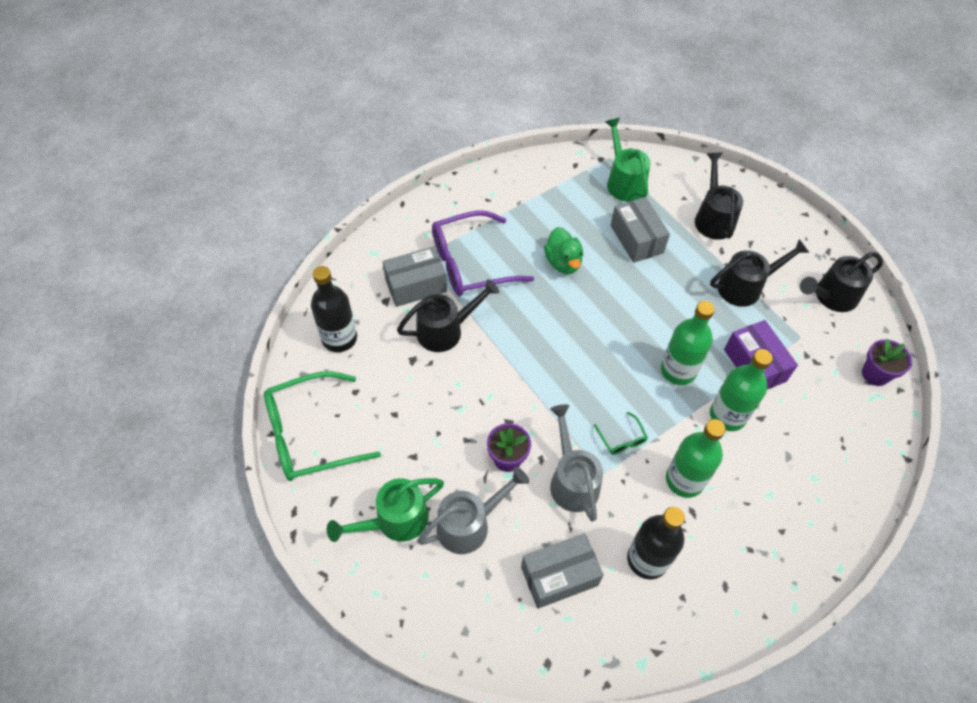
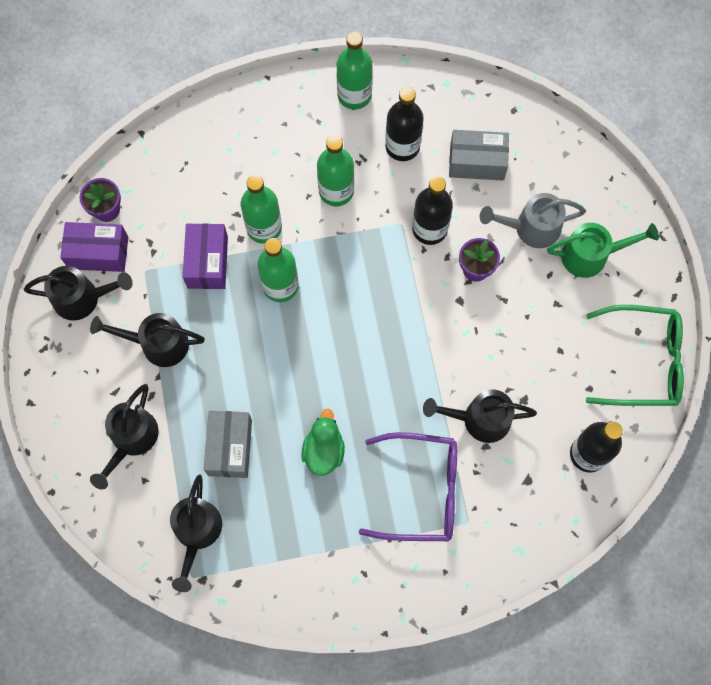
camera: 155 degrees left, 15 degrees up
grey box [382,246,447,307] -> none
grey watering can [550,404,603,522] -> black bottle [412,176,453,245]
green glasses [594,412,648,455] -> none
green watering can [605,118,651,202] -> black watering can [170,475,222,592]
none -> purple box [60,222,128,272]
none -> green bottle [337,32,373,109]

